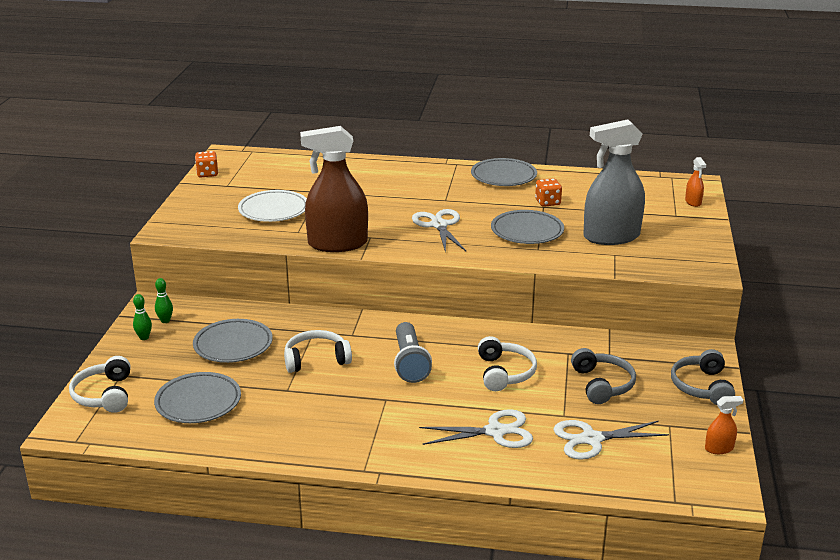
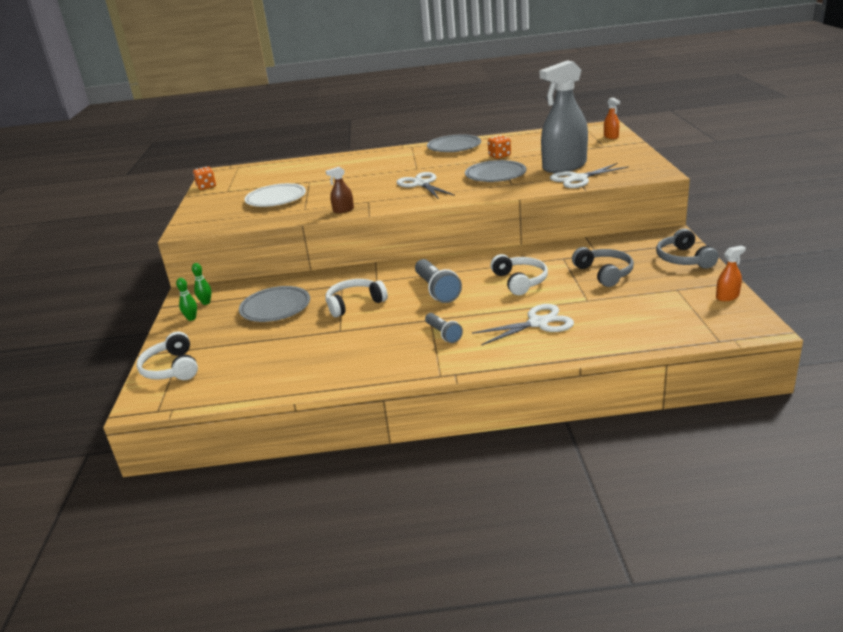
camera: 10 degrees left, 0 degrees up
grey plate [154,372,241,423] -> none
brown spray bottle [300,126,368,252] -> brown spray bottle [326,167,354,213], size x0.41
white scissors [553,420,669,460] -> white scissors moved to [550,163,629,188]
none -> grey flashlight [425,313,463,343]

